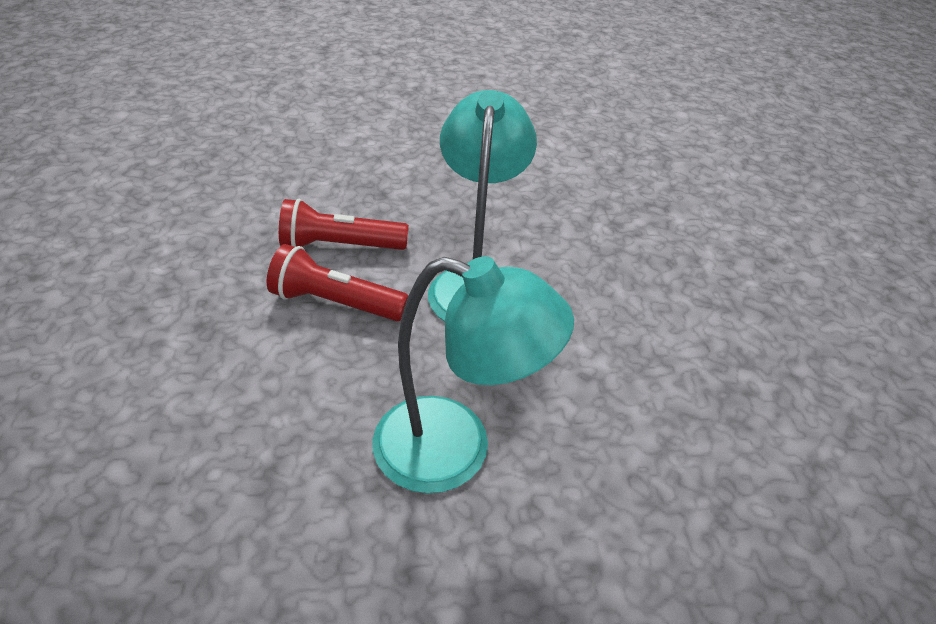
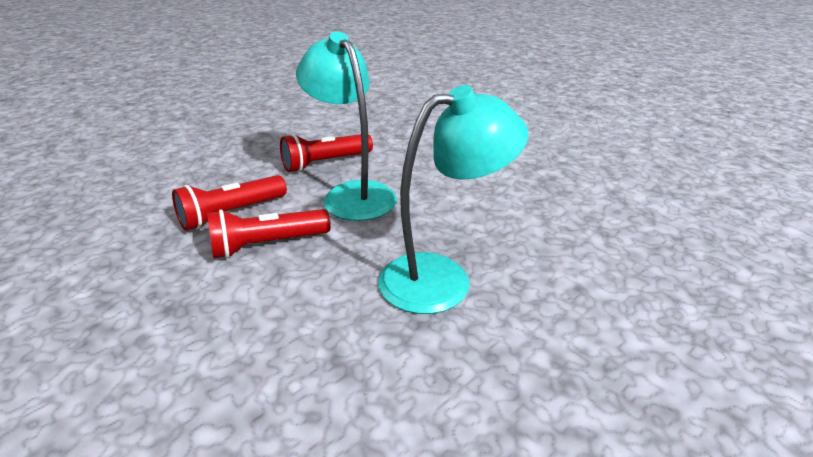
camera: 35 degrees left, 10 degrees down
none -> red flashlight [280,134,373,172]

